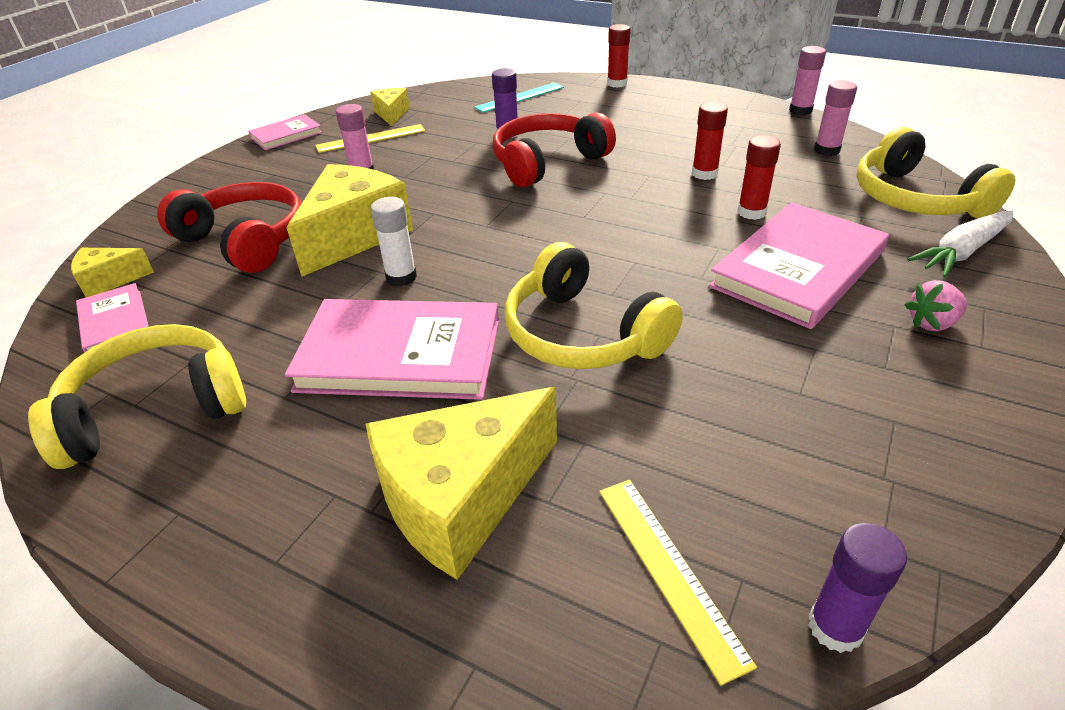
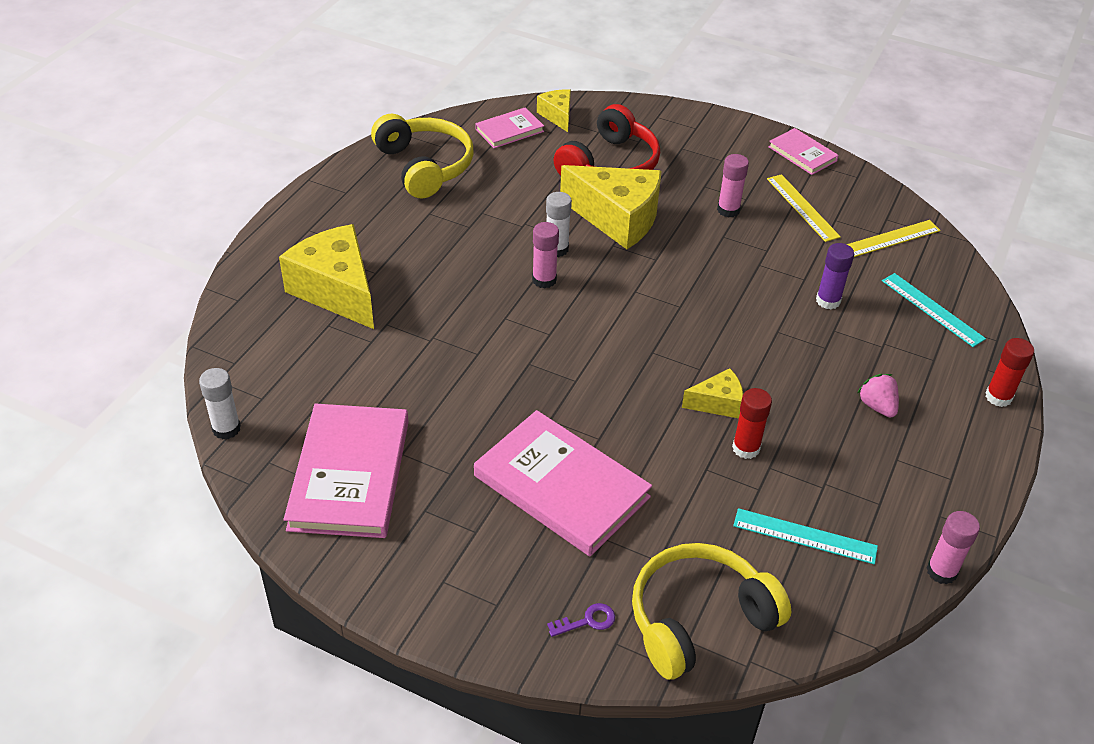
camera: 85 degrees right, 5 degrees up
pink book [285,299,499,400] -> pink book moved to [284,404,409,538]
yellow cheese [370,88,410,126] -> yellow cheese moved to [682,368,743,419]
red headphones [492,112,616,187] -> none
yellow headphones [504,242,683,369] -> none
yellow ruler [599,480,757,686] -> yellow ruler moved to [847,220,941,257]
red glue stick [738,136,781,220] -> none
purple glue stick [808,523,907,653] -> white glue stick [199,368,241,439]
pink glue stick [814,80,857,156] -> pink glue stick moved to [532,222,559,288]
pink strawberry [905,280,967,331] -> pink strawberry moved to [857,374,899,418]
white carrot [907,211,1014,277] -> purple key [547,603,615,637]
none -> turquoise ruler [733,508,878,564]

